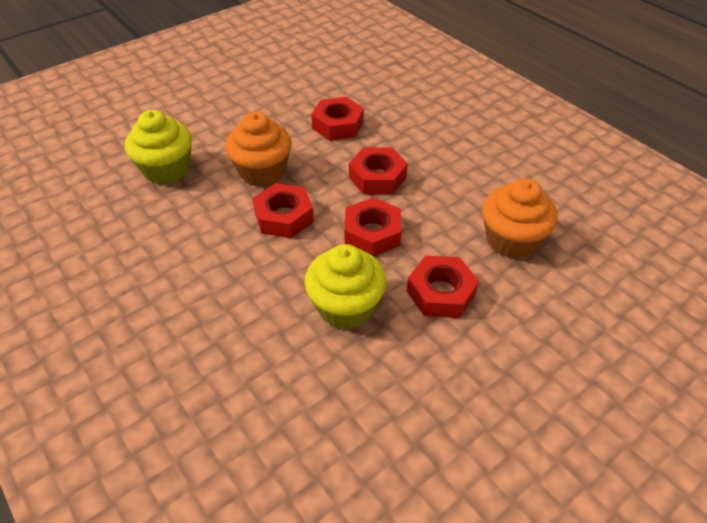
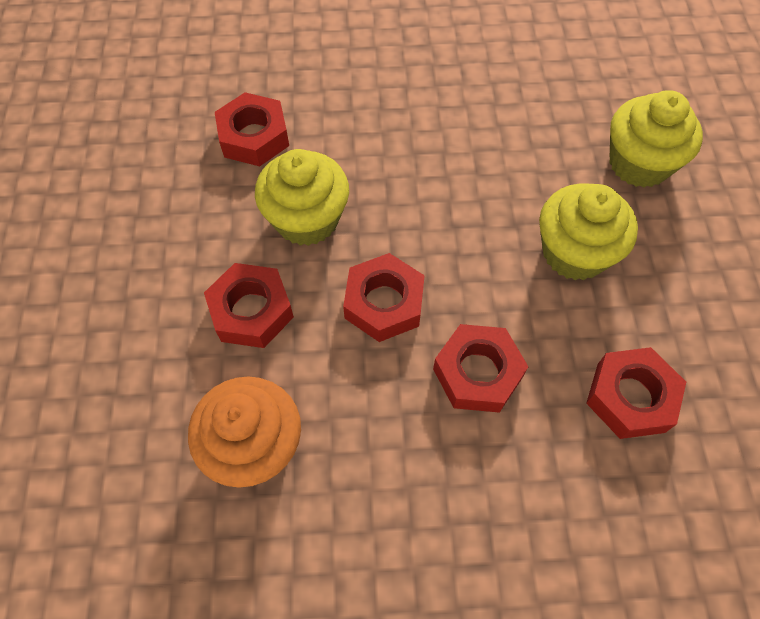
camera: 125 degrees right, 15 degrees up
orange cupcake [226,112,292,186] -> yellow cupcake [539,183,638,280]
red nut [252,183,314,238] -> red nut moved to [215,92,289,166]

